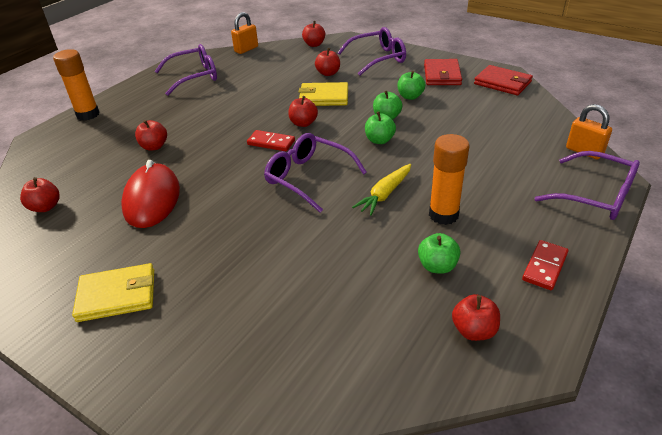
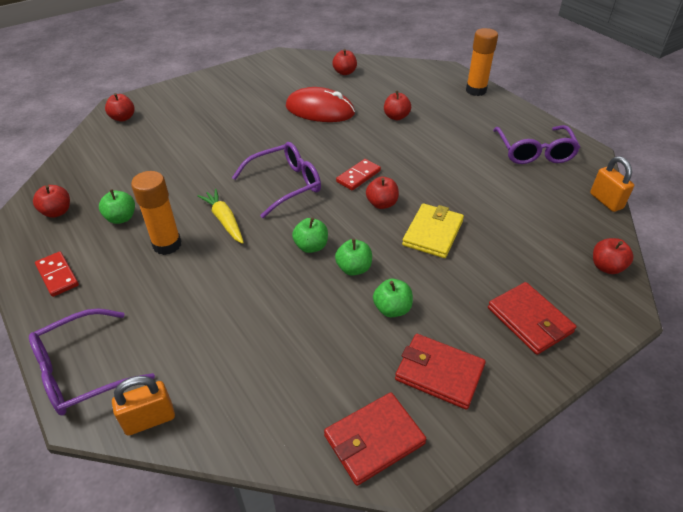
camera: 110 degrees right, 5 degrees up
yellow wallet [72,263,154,322] -> none
red apple [315,48,340,76] -> red apple moved to [105,93,135,122]
purple glasses [337,27,406,76] -> red wallet [488,282,577,355]

